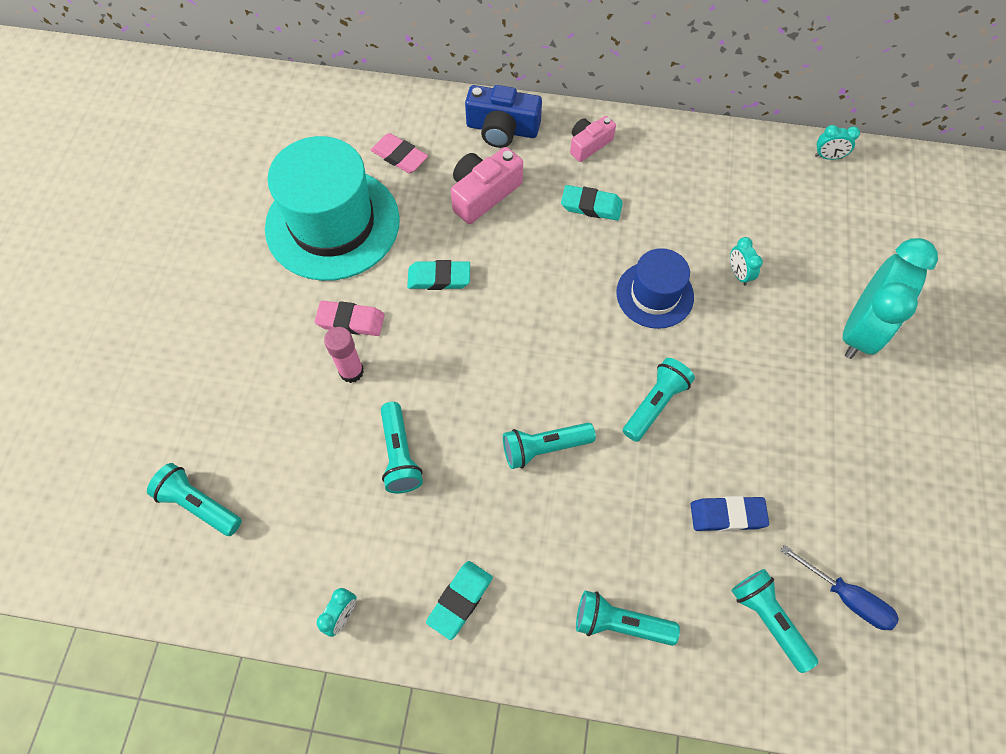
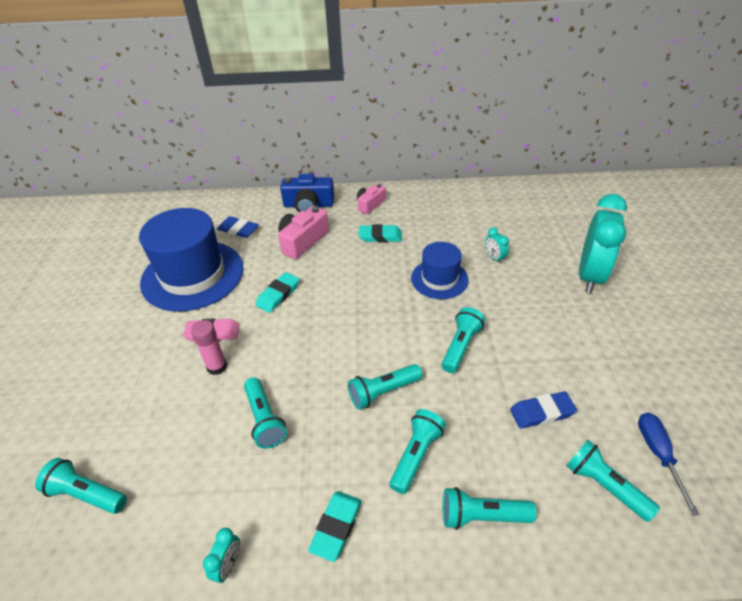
camera: 10 degrees left, 20 degrees down
turquoise hat [265,136,400,281] -> blue hat [139,208,244,312]
pink eraser [371,133,428,173] -> blue eraser [217,216,259,238]
turquoise eraser [407,260,470,290] -> turquoise eraser turned 45 degrees counterclockwise [256,272,299,313]
blue screwdriver [781,545,899,630] -> blue screwdriver turned 120 degrees counterclockwise [638,412,700,516]
turquoise clock [815,125,860,160] -> none
none -> turquoise flashlight [389,409,446,494]

